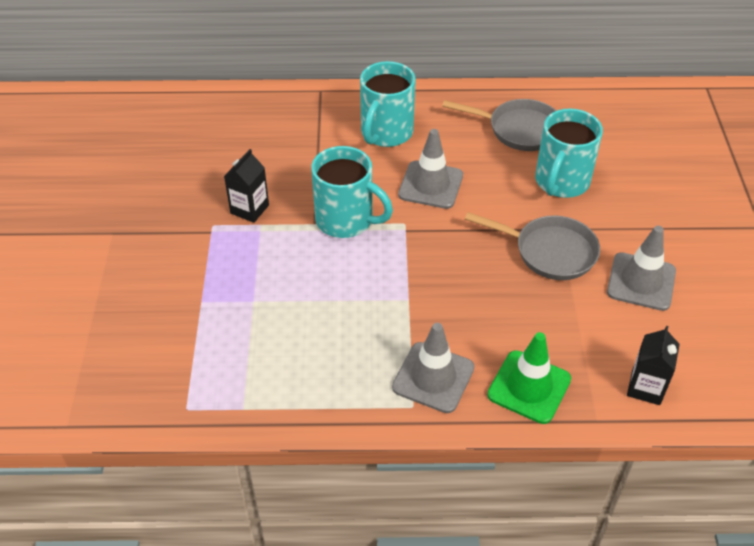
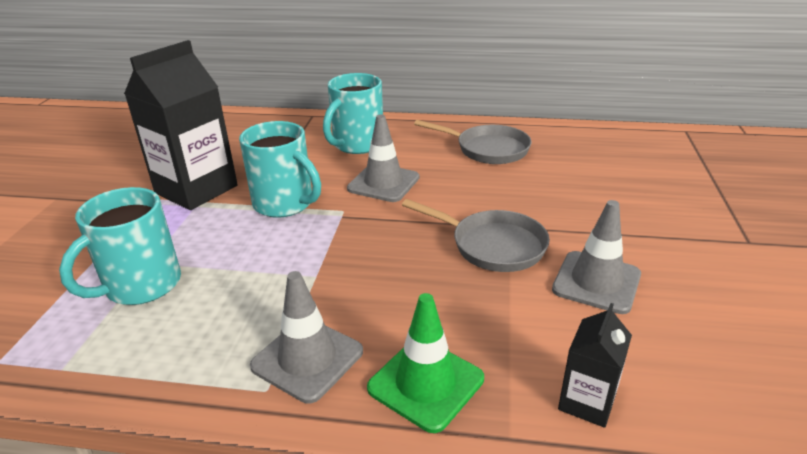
camera: 10 degrees right, 15 degrees down
black carton [224,149,269,223] -> black carton [124,40,238,210], size x2.03
turquoise mug [535,108,603,198] -> turquoise mug moved to [59,187,181,305]

